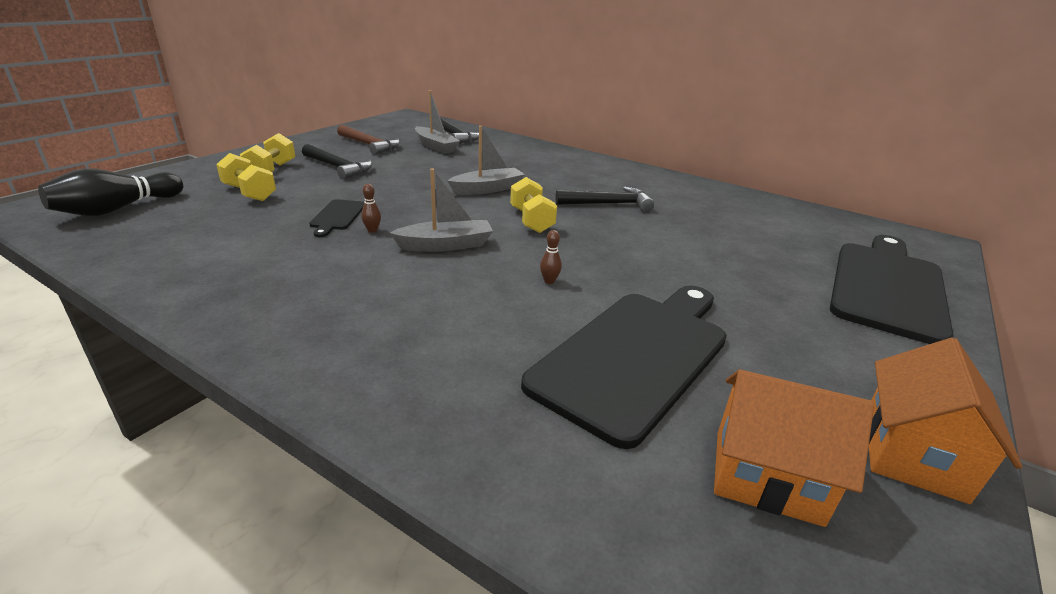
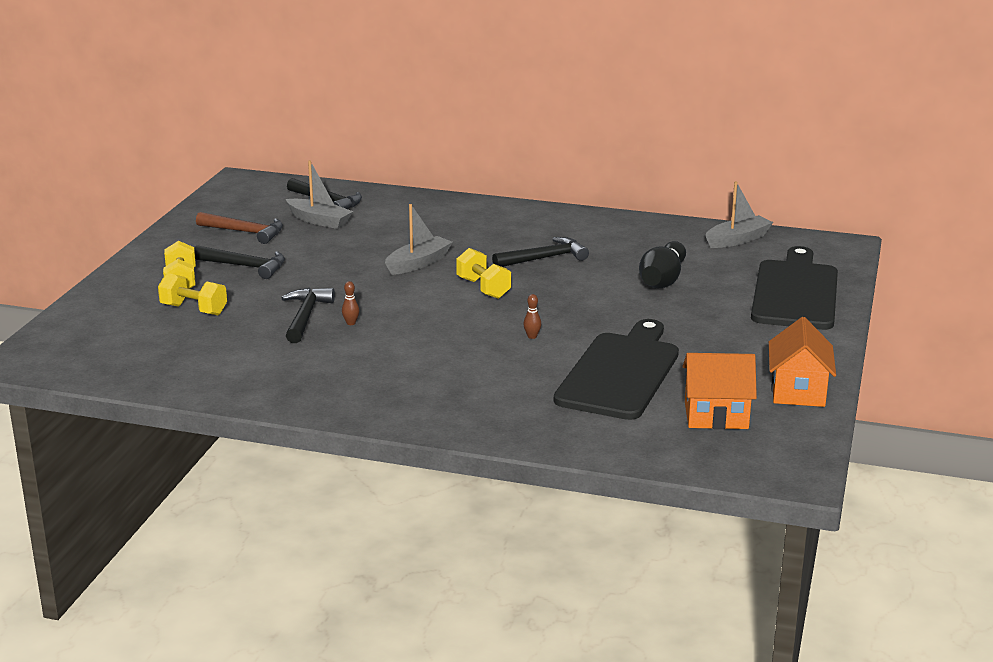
camera: 15 degrees left, 5 degrees down
black bowling pin [38,168,183,216] -> black bowling pin moved to [639,241,686,288]
black cutting board [309,199,364,237] -> black hammer [281,288,335,343]
grey boat [390,168,493,252] -> grey boat moved to [705,181,773,248]

